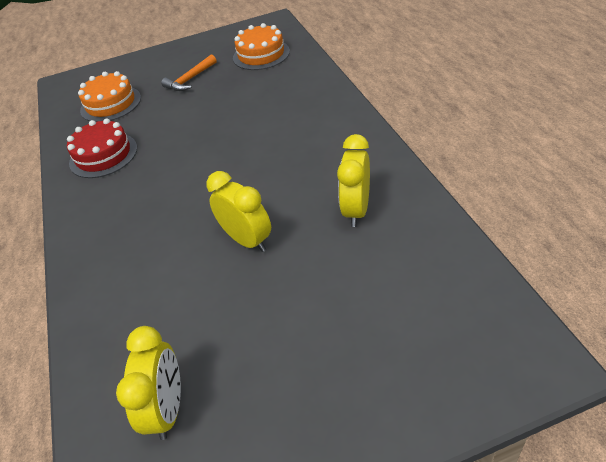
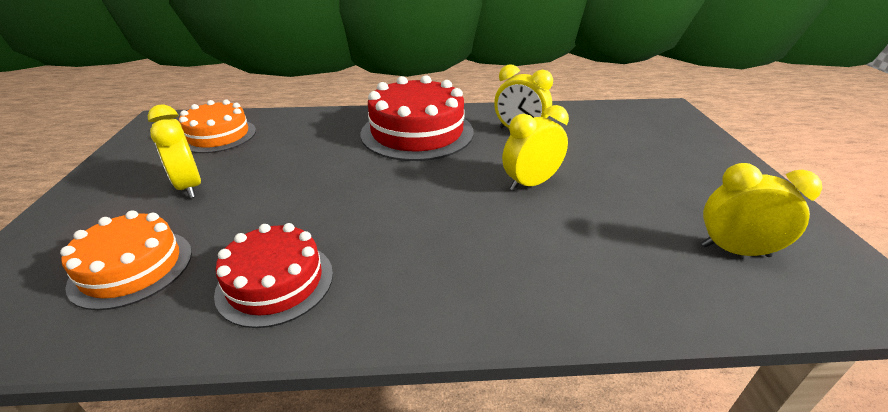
camera: 80 degrees left, 10 degrees down
orange hammer [161,55,217,91] -> yellow clock [148,104,201,198]
none -> red cake [361,75,473,161]

